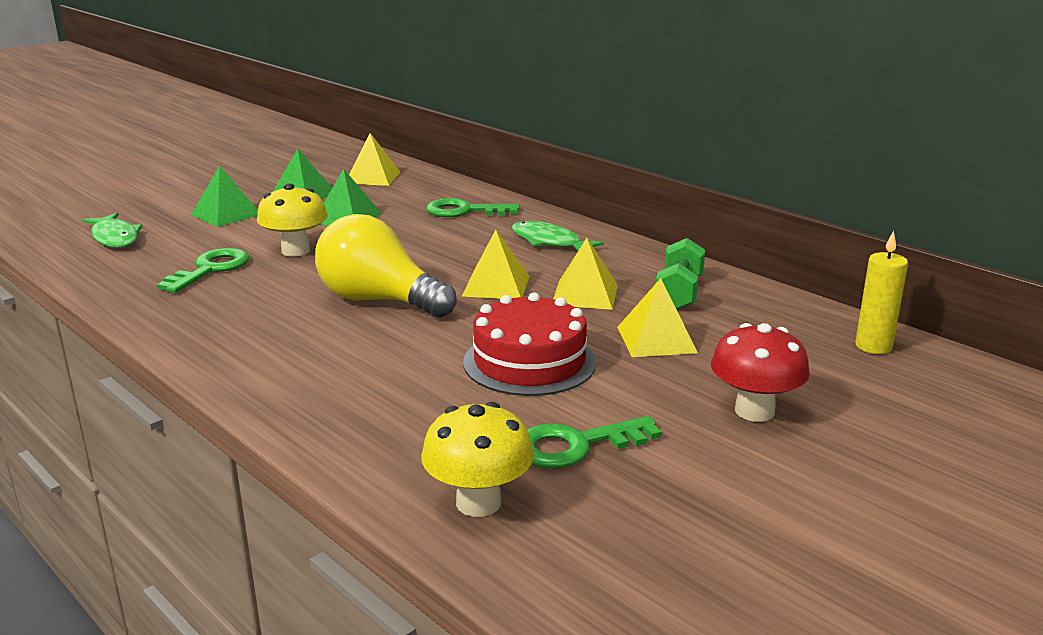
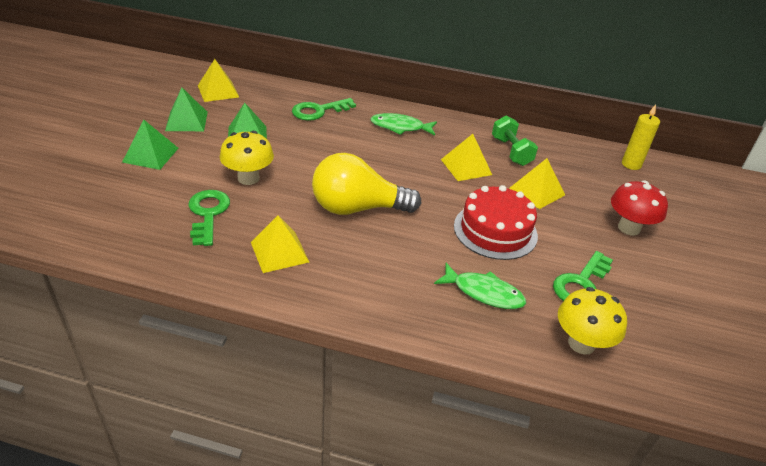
camera: 35 degrees left, 15 degrees up
green fish [82,213,143,248] -> green fish moved to [434,263,526,309]
yellow pyramid [462,230,529,299] -> yellow pyramid moved to [251,216,309,273]

